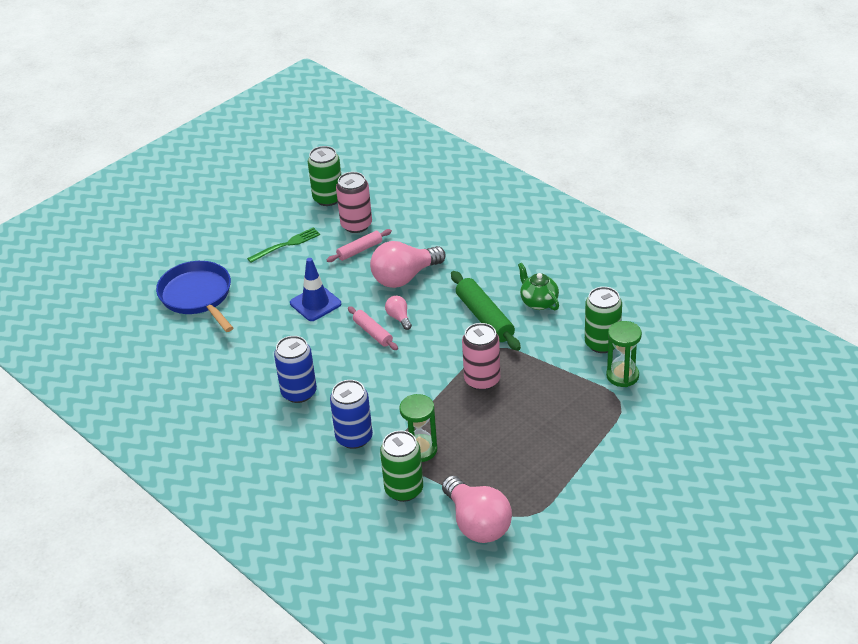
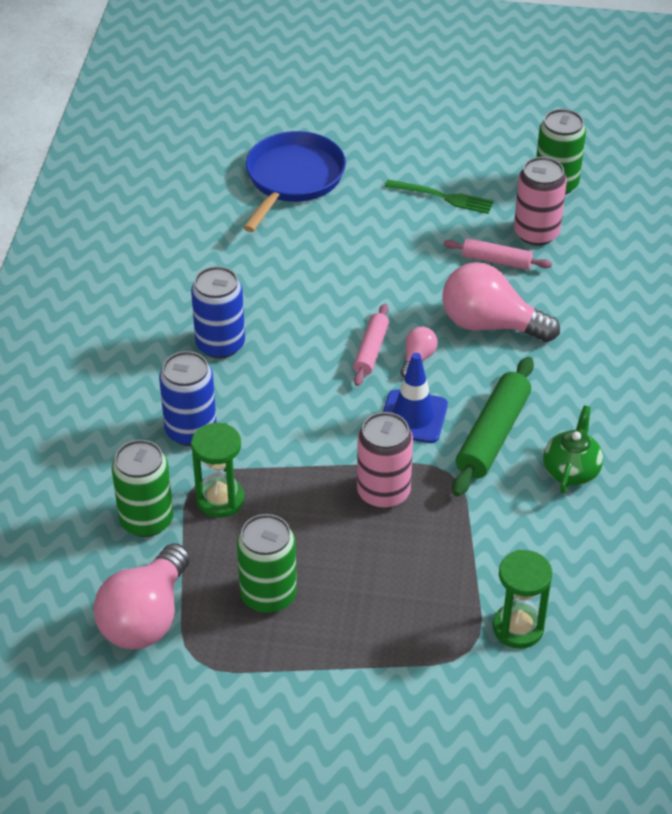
camera: 50 degrees right, 5 degrees up
blue traffic cone [290,258,341,321] -> blue traffic cone moved to [383,353,448,443]
green can [585,287,622,353] -> green can moved to [237,514,297,614]

